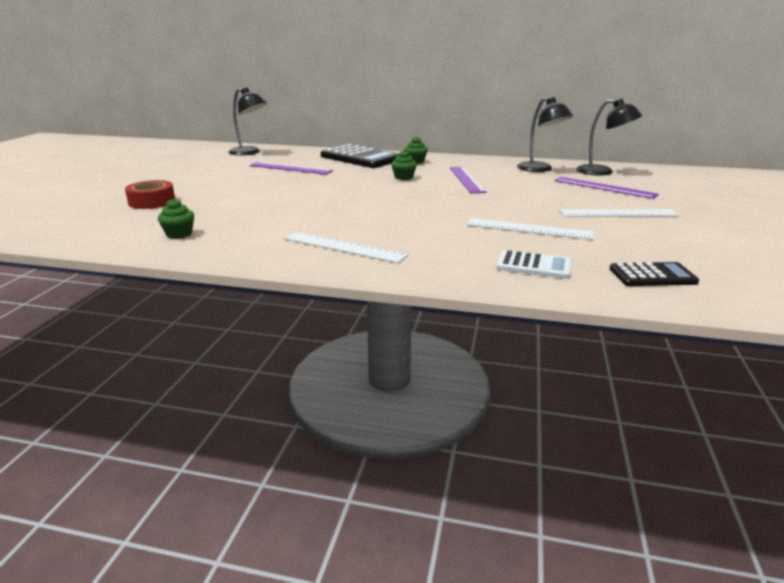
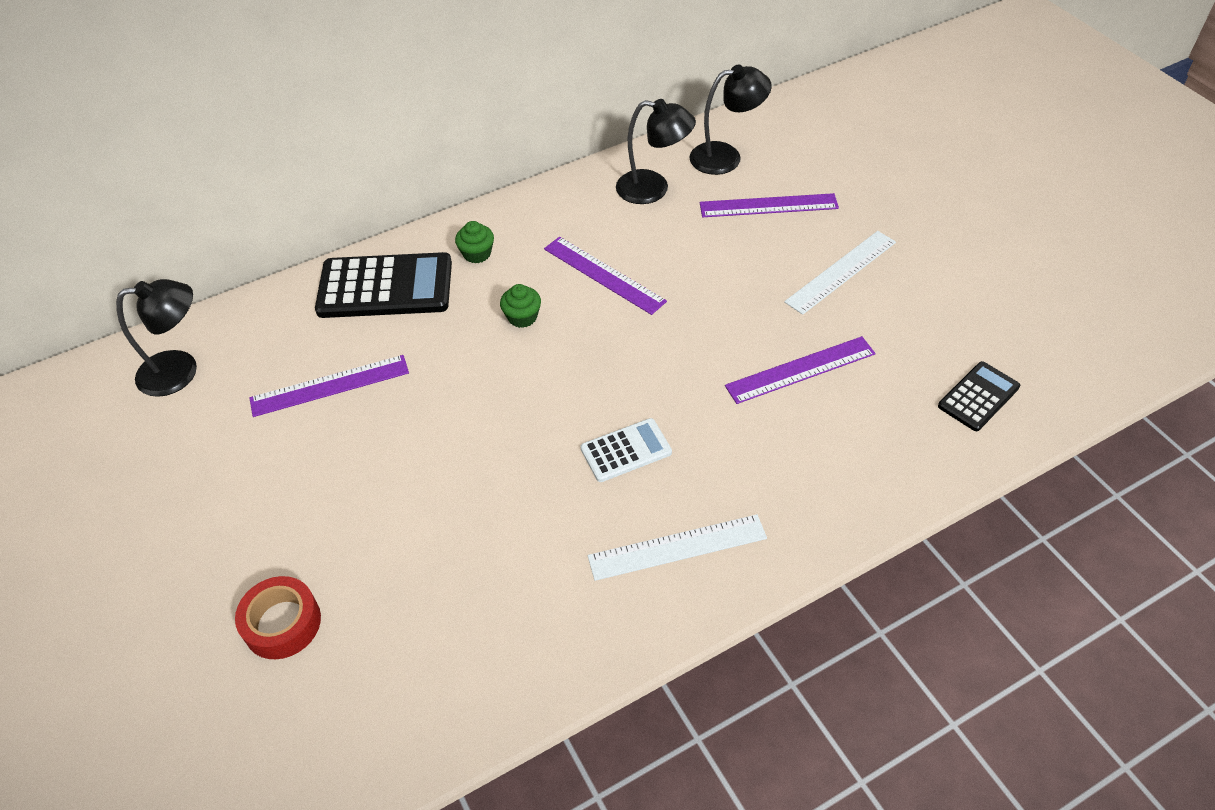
camera: 40 degrees left, 25 degrees up
green cupcake [158,199,194,239] -> none
white ruler [467,218,594,240] -> purple ruler [725,336,876,404]
white calculator [496,250,572,279] -> white calculator moved to [580,418,672,482]

